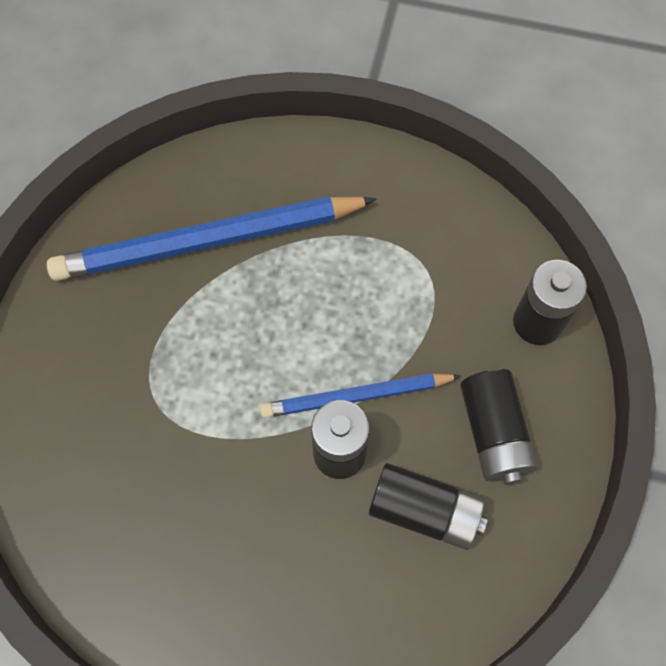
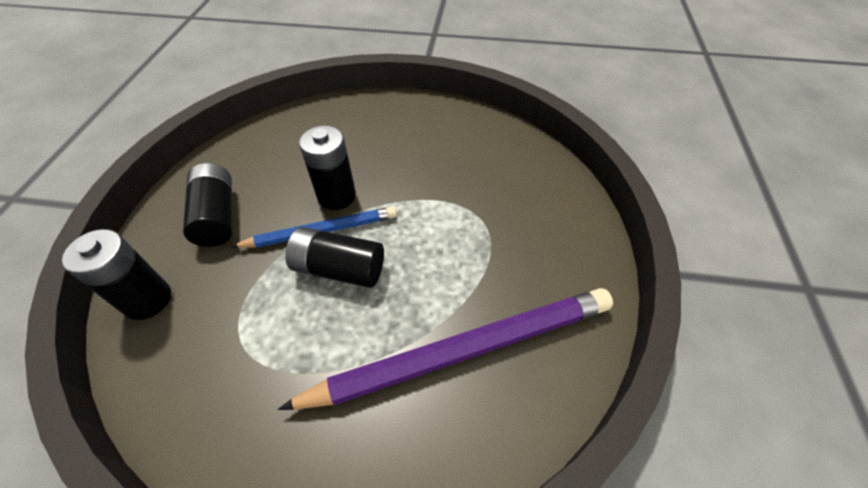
camera: 175 degrees right, 15 degrees down
blue pencil [47,196,377,281] -> purple pencil [278,288,613,410]
black battery [369,463,488,550] -> black battery moved to [286,227,384,288]

